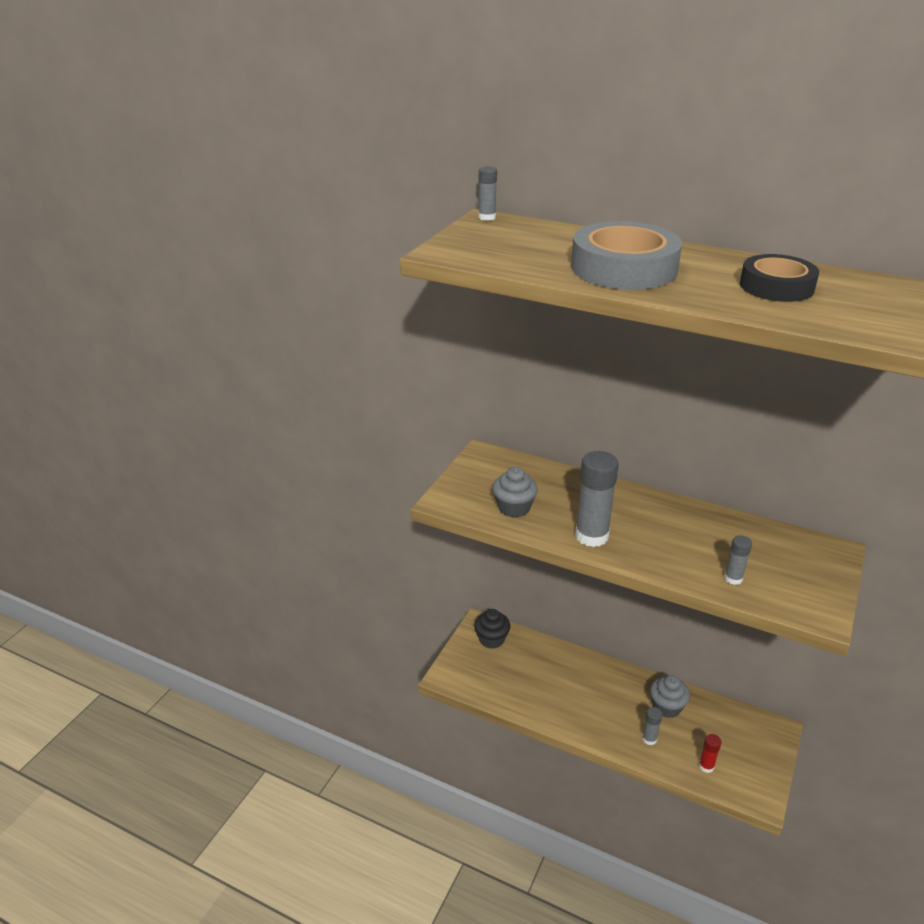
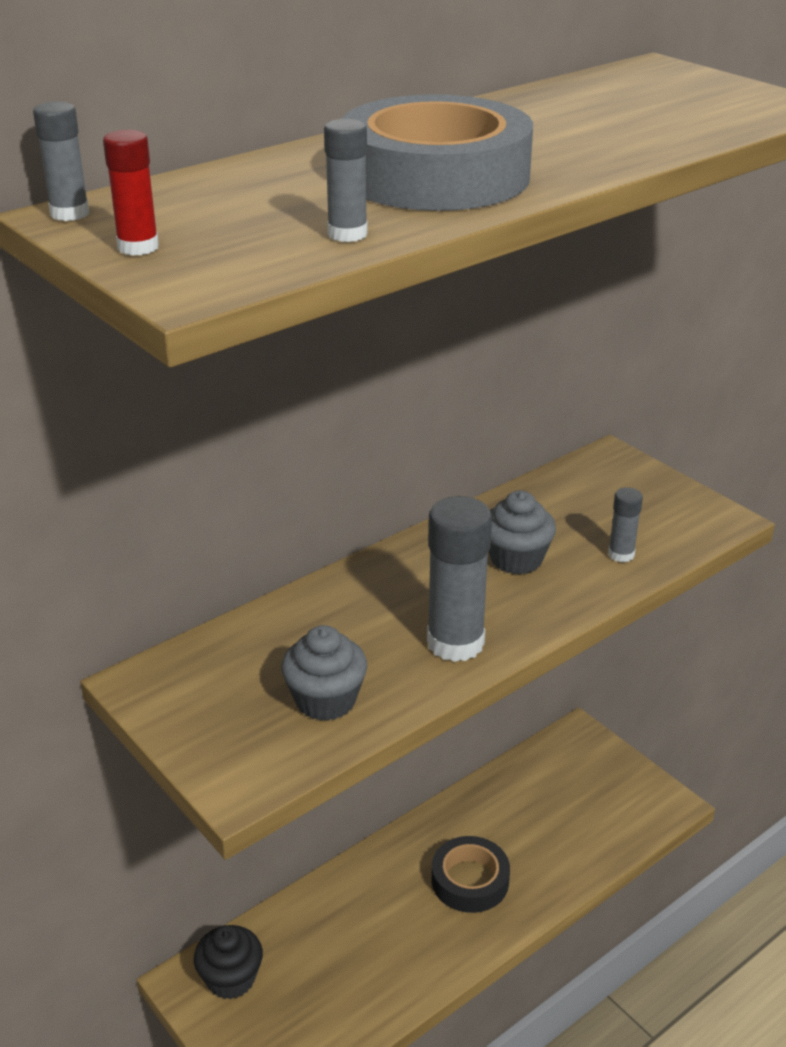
camera: 65 degrees left, 0 degrees up
grey glue stick [642,707,662,745] -> grey glue stick moved to [324,119,368,242]
grey cupcake [650,675,690,718] -> grey cupcake moved to [489,491,556,575]
red glue stick [699,734,721,773] -> red glue stick moved to [103,130,159,256]
black tape [740,254,819,302] -> black tape moved to [431,836,510,913]

